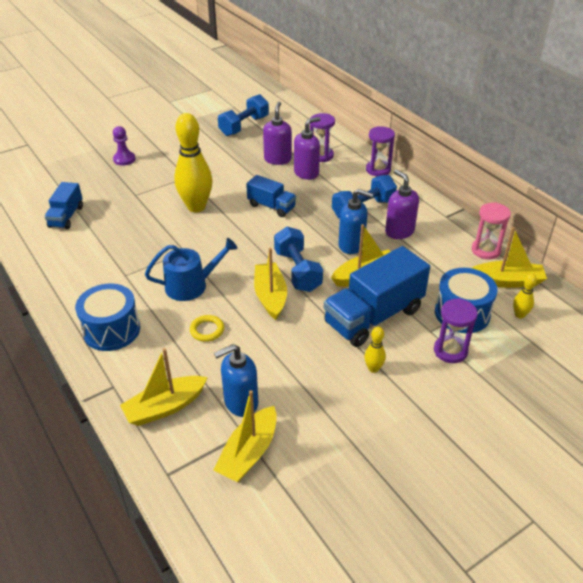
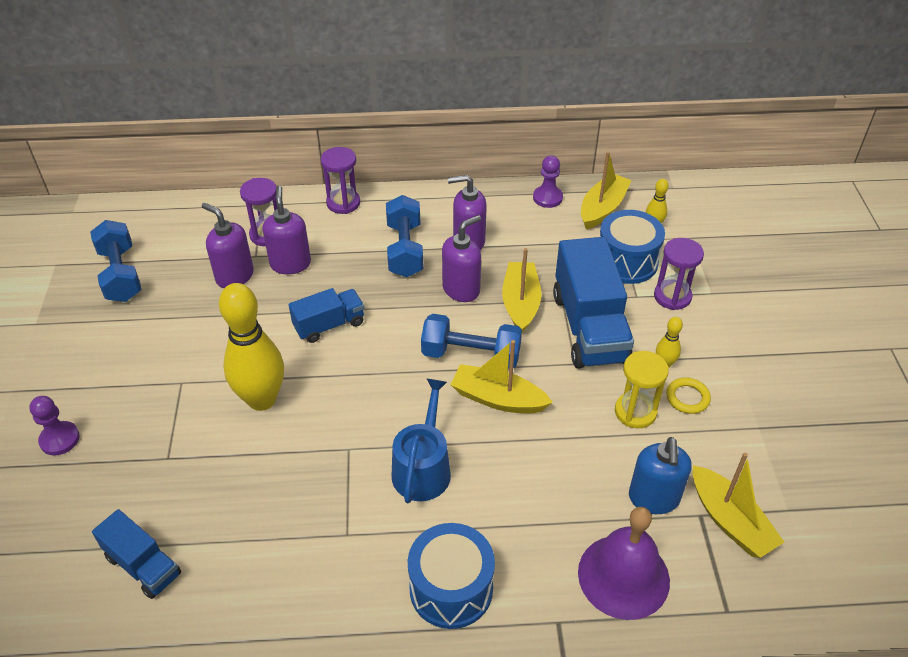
camera: 60 degrees left, 5 degrees up
yellow boat [120,348,208,426] -> purple bell [578,507,670,620]
yellow ring [190,315,224,342] -> yellow ring moved to [666,377,711,414]
blue soap dispenser [339,189,374,254] -> purple soap dispenser [442,215,481,302]
pink hourglass [471,202,511,259] -> purple pawn [533,155,563,208]
none -> yellow hourglass [615,351,669,428]

